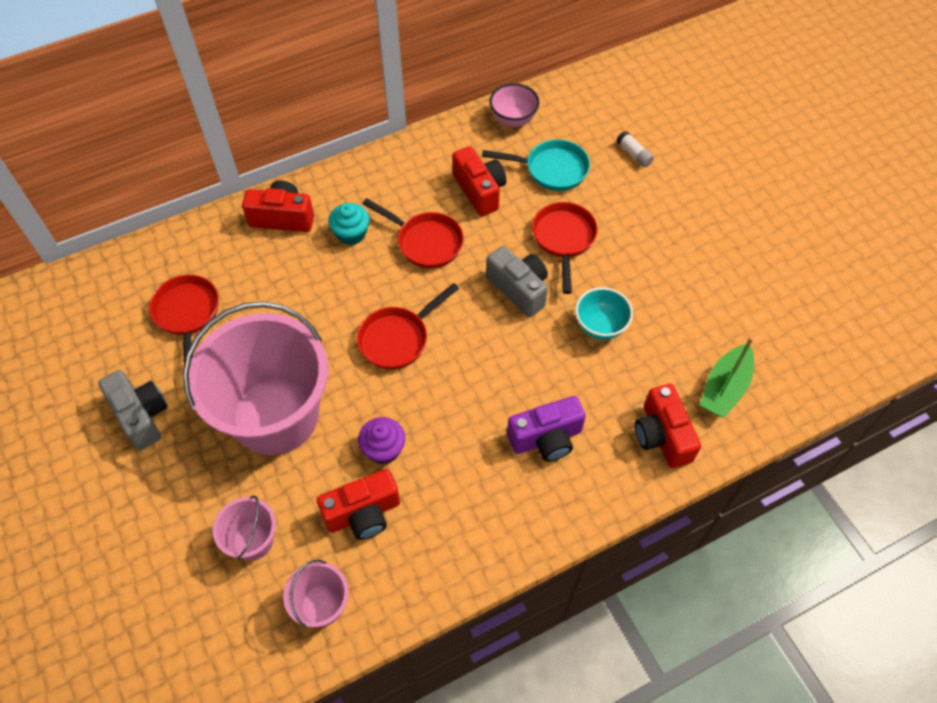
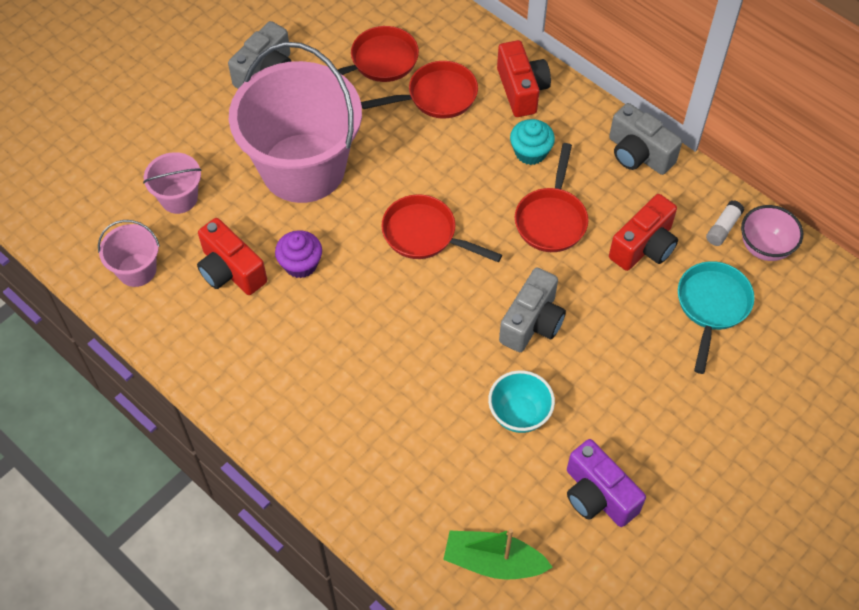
camera: 70 degrees right, 0 degrees up
turquoise pan [482,139,590,191] -> turquoise pan turned 150 degrees counterclockwise [678,261,755,374]
purple camera [507,396,586,462] -> purple camera moved to [567,439,646,527]
red pan [532,202,598,294] -> red pan moved to [361,61,478,119]
white glue stick [616,131,654,168] -> white glue stick moved to [706,200,744,246]
red camera [635,384,701,468] -> none
none -> grey camera [609,103,682,175]

